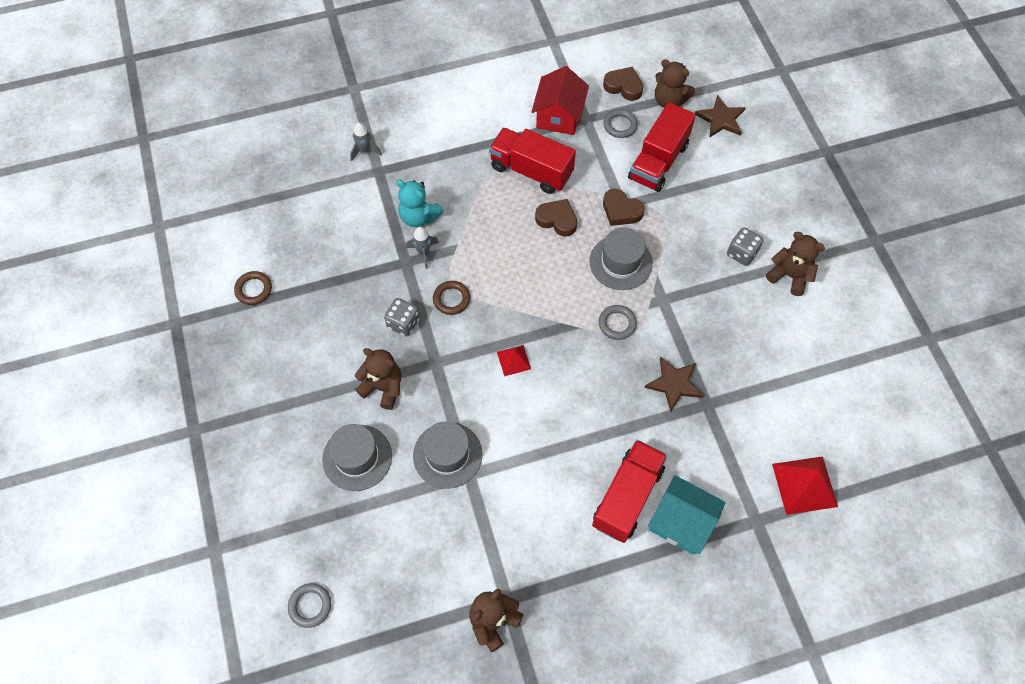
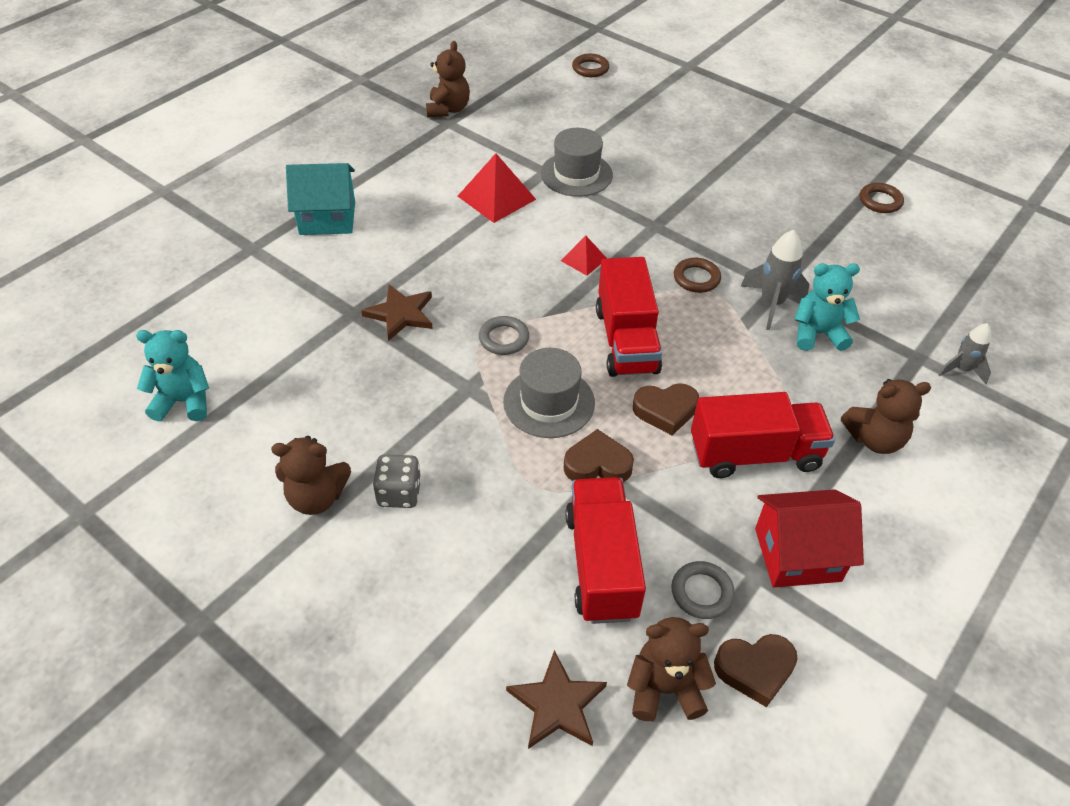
camera: 145 degrees right, 15 degrees down
grey ring [288,583,331,628] -> brown ring [572,54,609,77]
grey hat [322,424,392,491] -> none
brown teddy bear [355,348,401,410] -> brown teddy bear moved to [841,379,931,454]
grey dice [384,298,420,336] -> none
grey rocket [406,227,439,269] -> grey rocket [741,230,810,330], size x1.52
red house [531,66,589,135] -> red house turned 75 degrees counterclockwise [755,489,864,587]
red truck [592,440,668,543] -> red truck moved to [596,257,662,377]
red pyramid [772,456,838,515] -> red pyramid moved to [458,153,536,223]
none -> turquoise teddy bear [136,330,209,421]

